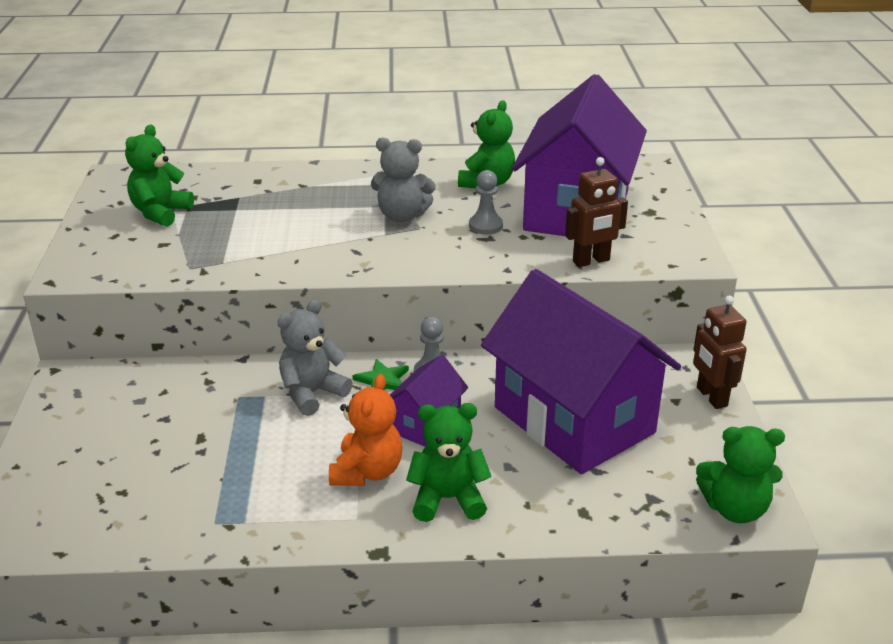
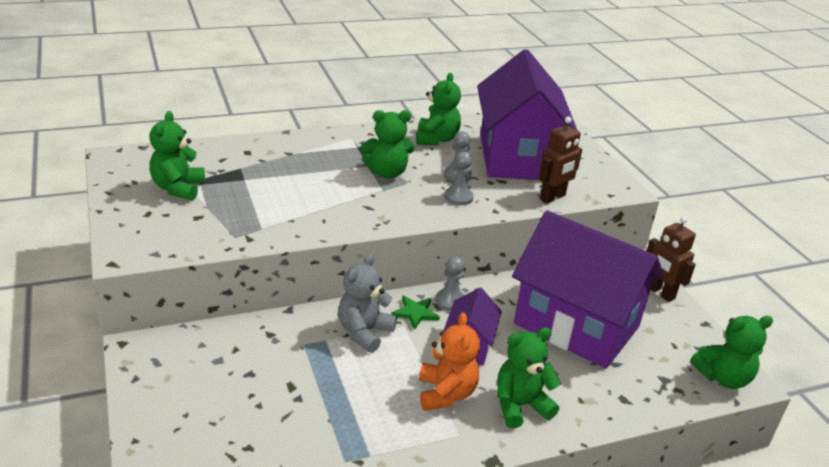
camera: 20 degrees left, 0 degrees up
grey teddy bear [371,137,436,222] -> green teddy bear [361,110,414,179]
none -> grey pawn [445,152,474,205]

